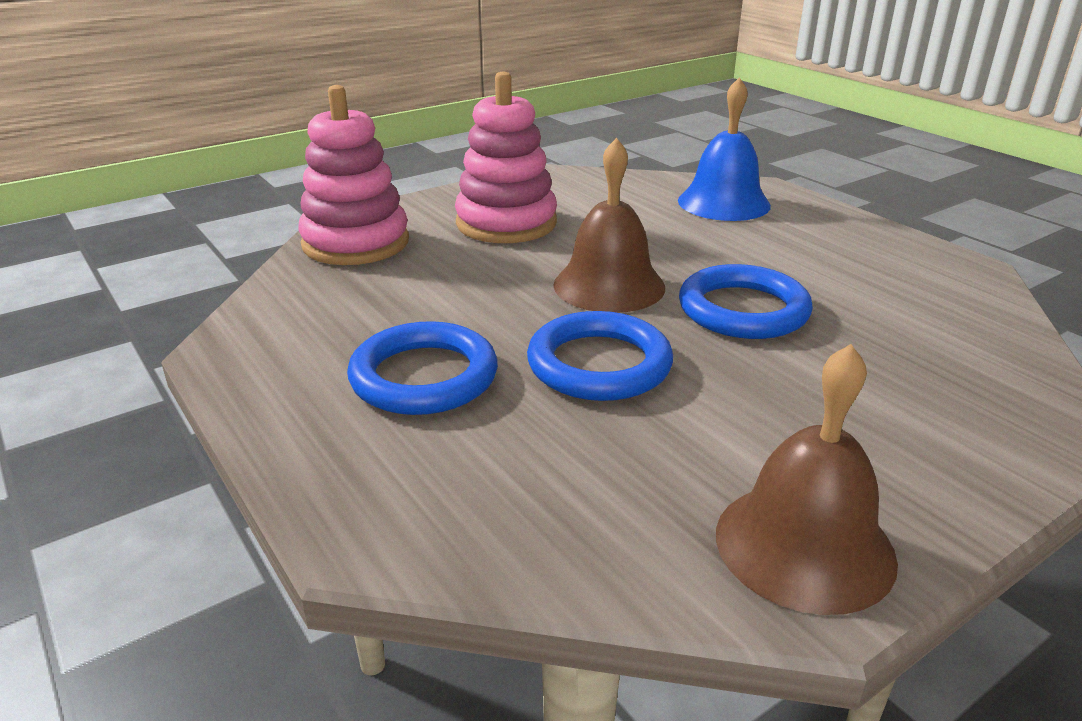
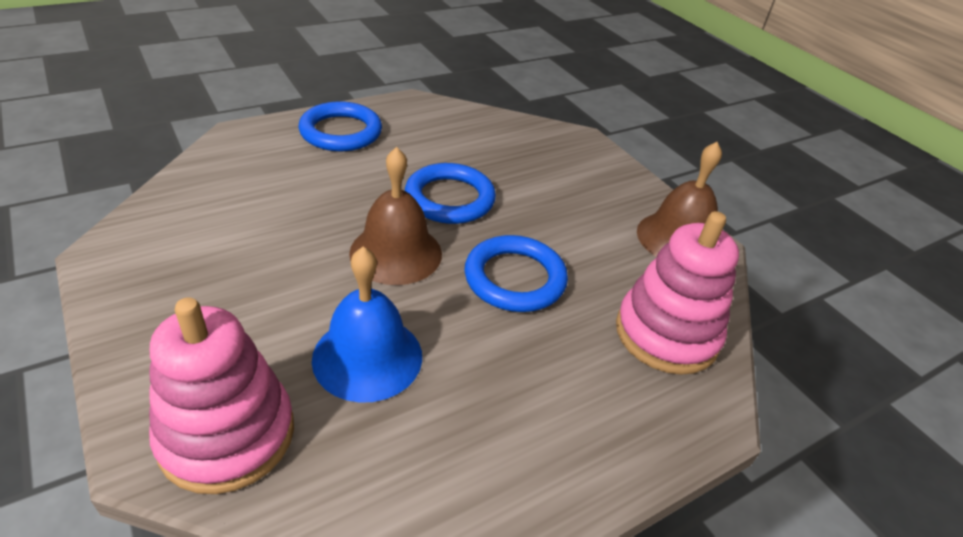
camera: 90 degrees left, 10 degrees up
blue ring [347,321,498,415] -> blue ring moved to [298,102,382,151]
pink stacking toy [455,71,557,243] -> pink stacking toy moved to [616,211,739,375]
blue bell [678,77,771,221] -> blue bell moved to [312,247,422,403]

